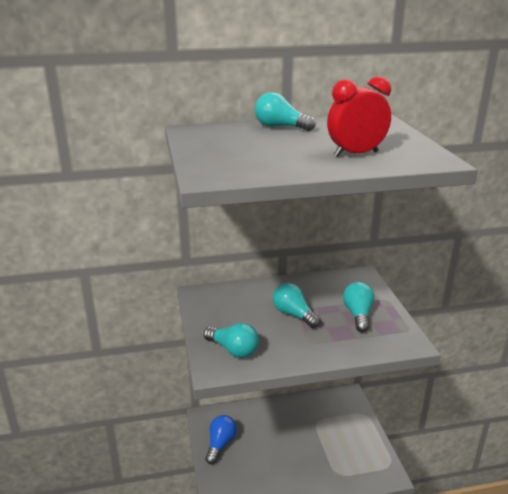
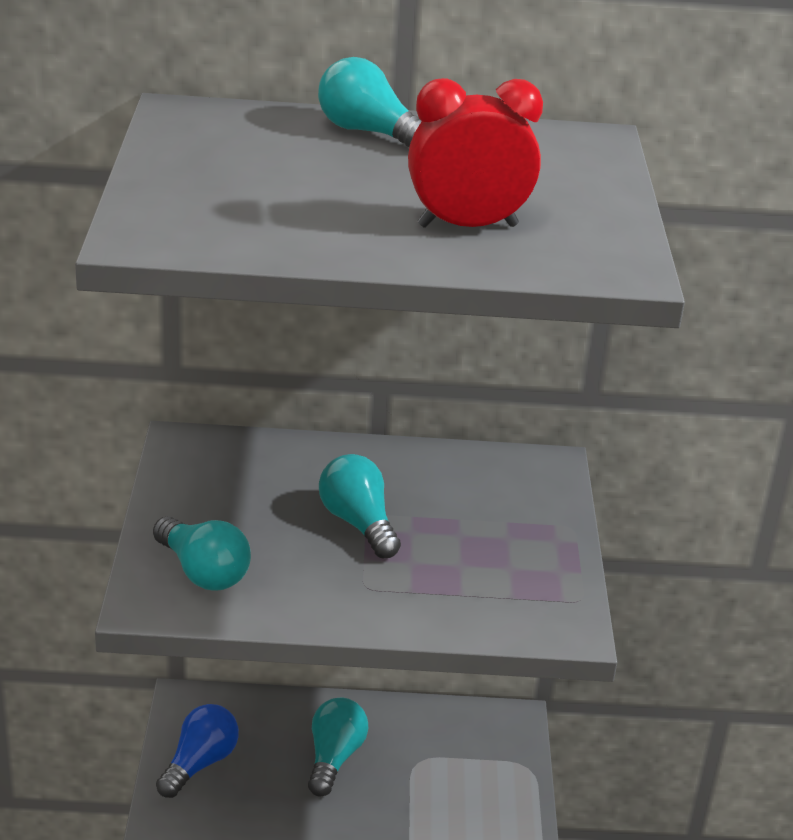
camera: 10 degrees right, 5 degrees up
turquoise light bulb [343,282,374,332] -> turquoise light bulb moved to [308,698,368,797]

